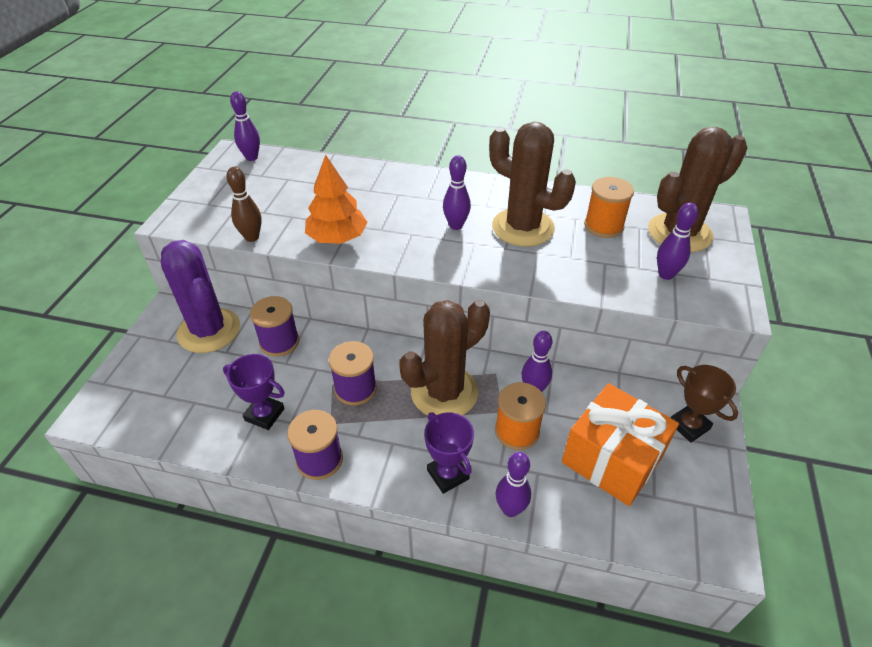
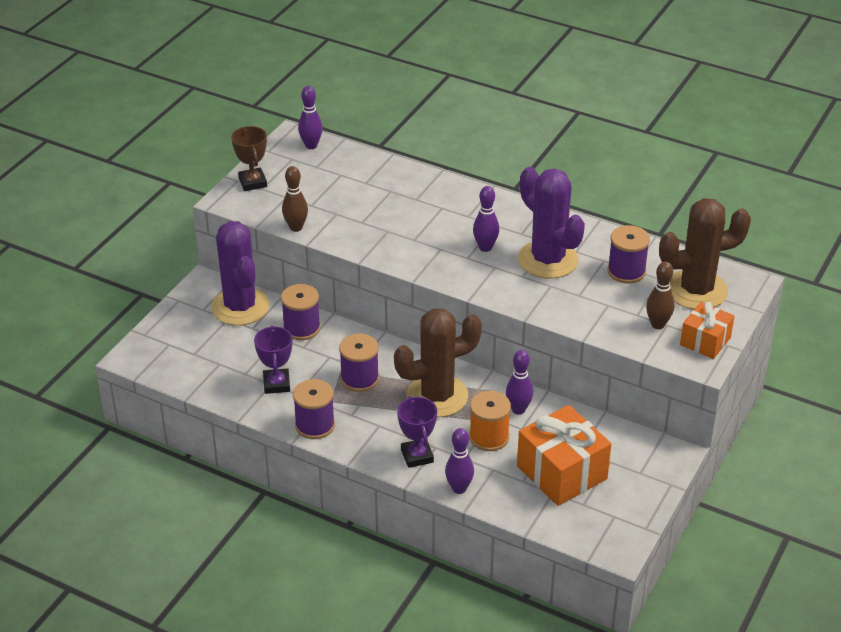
camera: 15 degrees right, 5 degrees down
purple trophy [223,354,285,430] -> purple trophy turned 45 degrees clockwise [254,326,292,394]
orange tree [305,154,368,244] -> none
brown cactus [489,121,576,247] -> purple cactus [518,167,585,279]
orange spool [584,177,634,238] -> purple spool [607,225,650,284]
purple bowling pin [657,202,698,280] -> brown bowling pin [646,261,675,329]
brown trophy [670,365,738,443] -> brown trophy moved to [231,126,267,191]
none -> orange gift [680,302,735,359]

